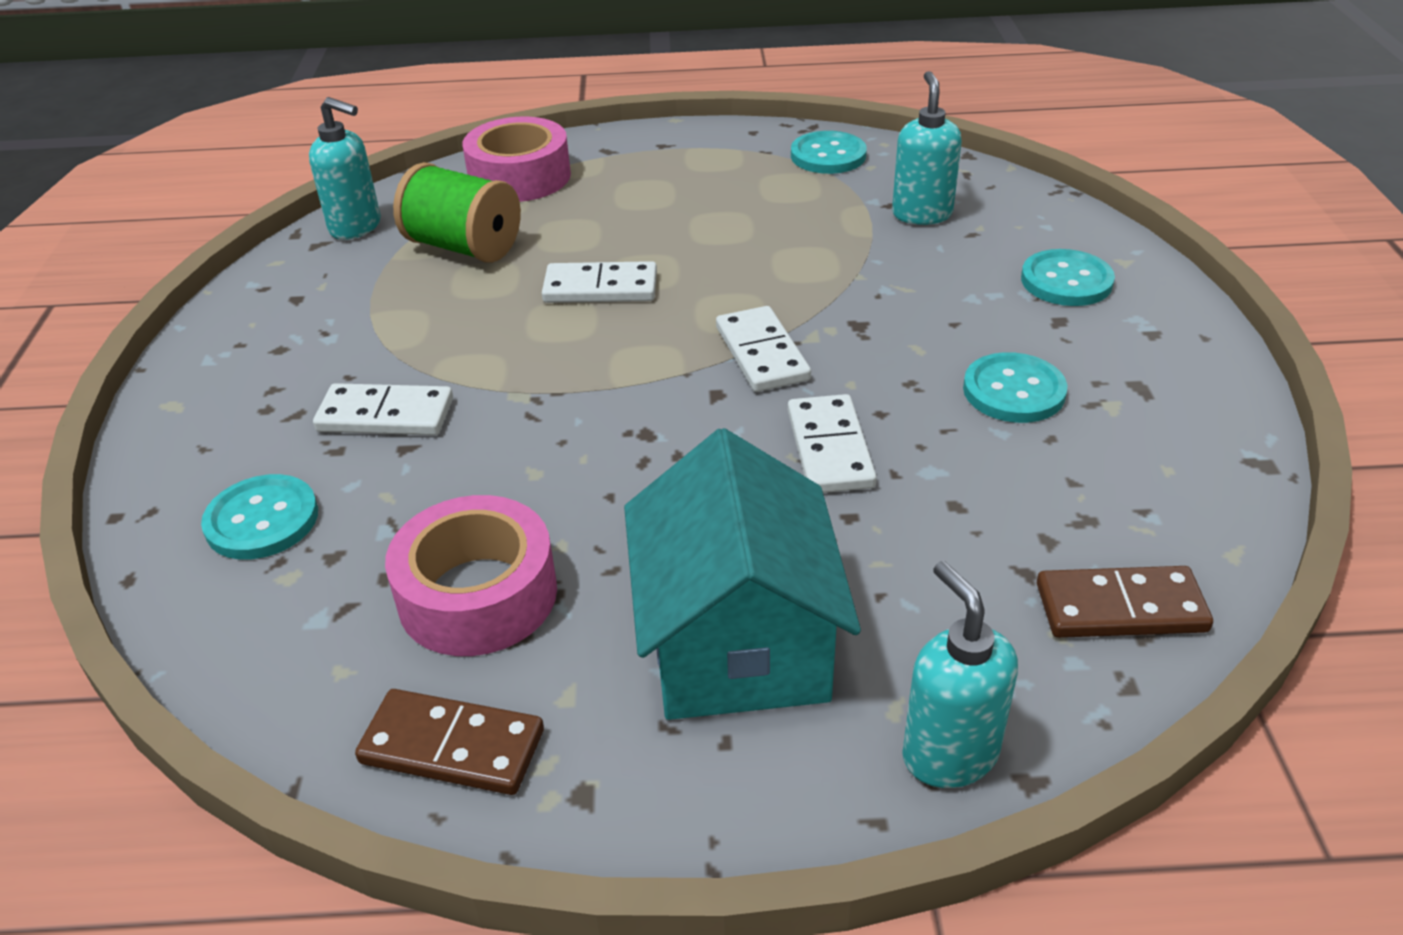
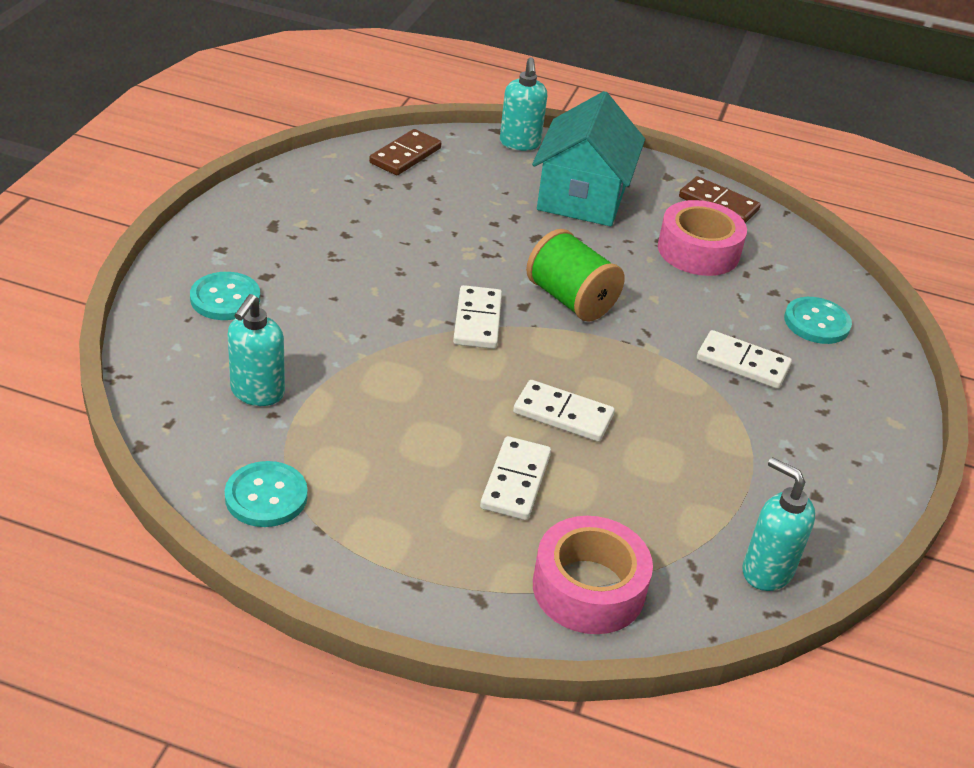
camera: 165 degrees left, 0 degrees up
green spool [393,162,521,263] -> green spool moved to [526,229,625,322]
white domino [788,394,877,493] -> white domino moved to [480,436,551,520]
turquoise button [963,352,1067,423] -> none
brown domino [1037,566,1213,638] -> brown domino turned 75 degrees counterclockwise [369,129,441,175]

